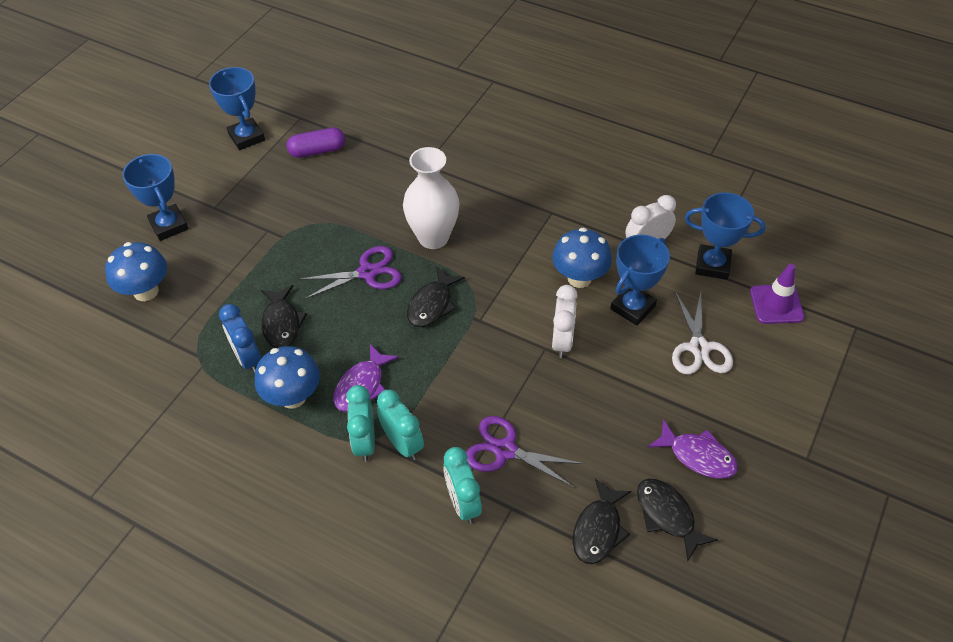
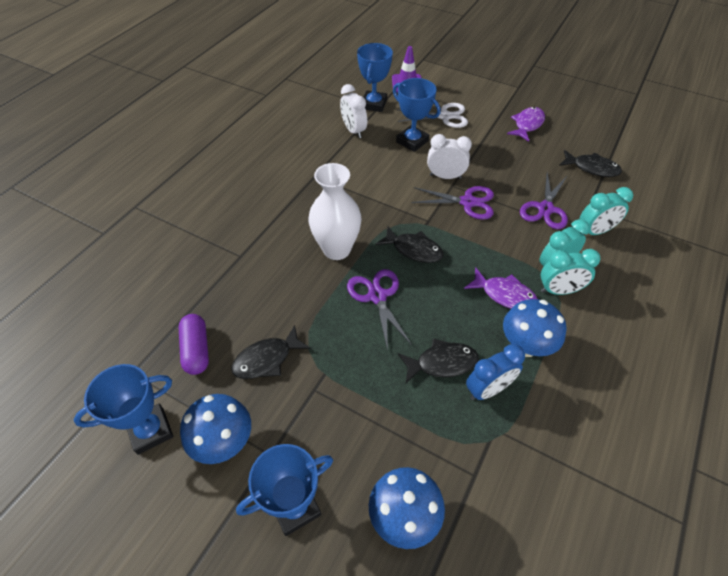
camera: 90 degrees left, 0 degrees up
blue mushroom [552,228,612,288] -> blue mushroom moved to [180,394,251,464]
black fish [637,479,717,561] -> black fish moved to [231,325,311,379]
none -> purple scissors [412,186,494,220]

